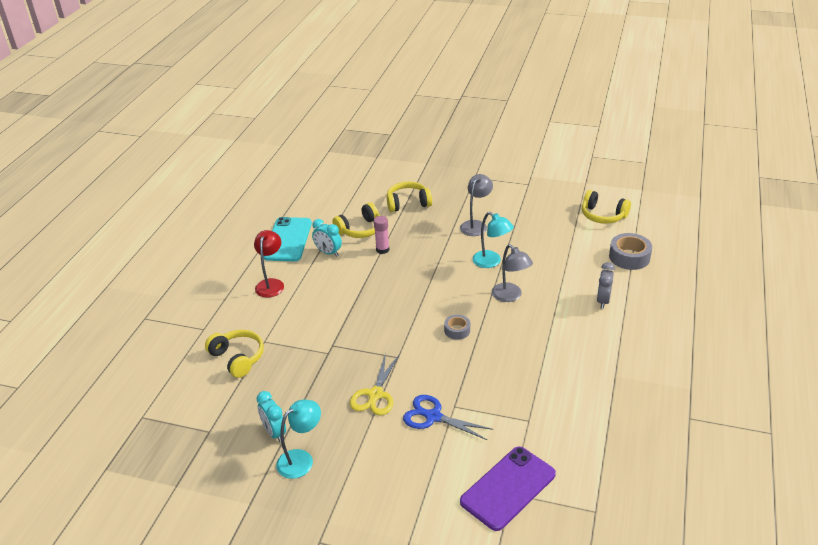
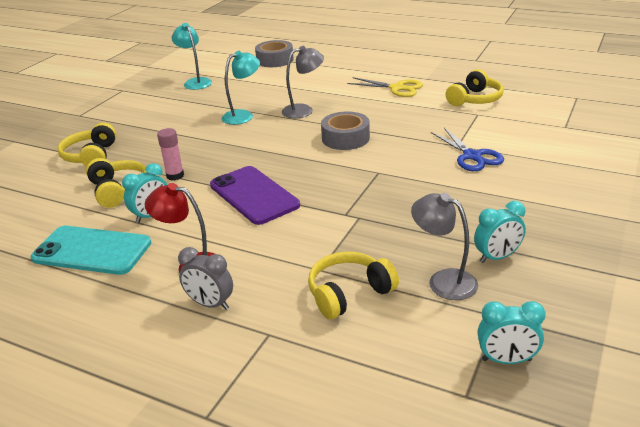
camera: 80 degrees left, 5 degrees down
turquoise lamp [276,400,321,479] -> turquoise lamp moved to [172,23,212,90]
yellow scissors [350,353,399,415] -> yellow scissors moved to [347,77,423,97]
blue scissors [403,395,493,440] -> blue scissors turned 60 degrees counterclockwise [431,128,504,171]
grey tape [444,315,470,340] -> grey tape [321,112,370,150], size x1.70
grey lamp [460,174,493,236] -> grey lamp moved to [411,193,478,300]
purple phone [460,447,556,531] -> purple phone moved to [210,166,300,225]
yellow headphones [582,190,631,224] -> yellow headphones moved to [446,69,504,106]
grey clock [597,262,615,309] -> grey clock moved to [178,247,233,310]
none -> turquoise clock [478,301,546,364]

